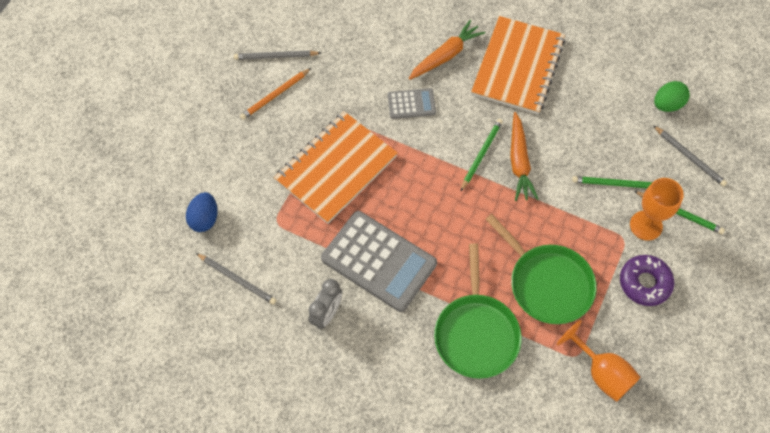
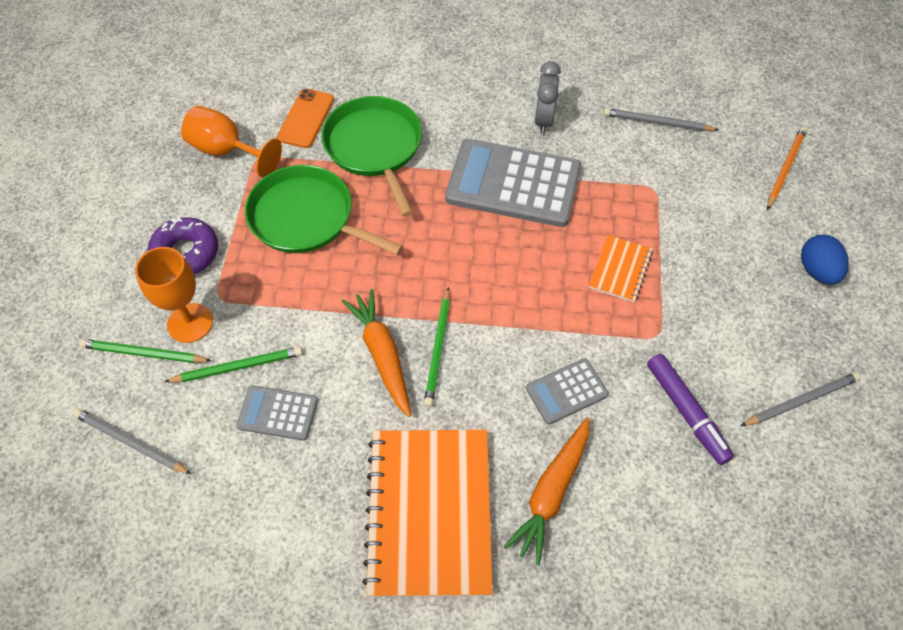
camera: 160 degrees right, 5 degrees down
blue egg [186,192,218,232] -> blue egg moved to [801,235,849,285]
orange pencil [240,68,311,120] -> orange pencil moved to [767,127,807,210]
orange notebook [274,111,398,224] -> orange notebook [589,235,653,302], size x0.47
green egg [654,81,690,112] -> none
none -> grey calculator [236,386,318,441]
none -> orange phone [277,89,334,148]
none -> purple marker [647,354,734,465]

